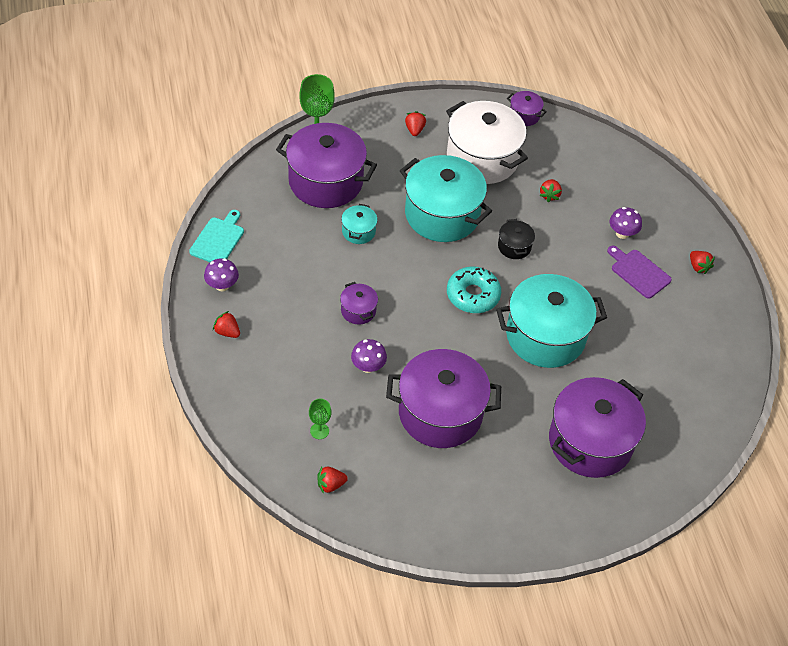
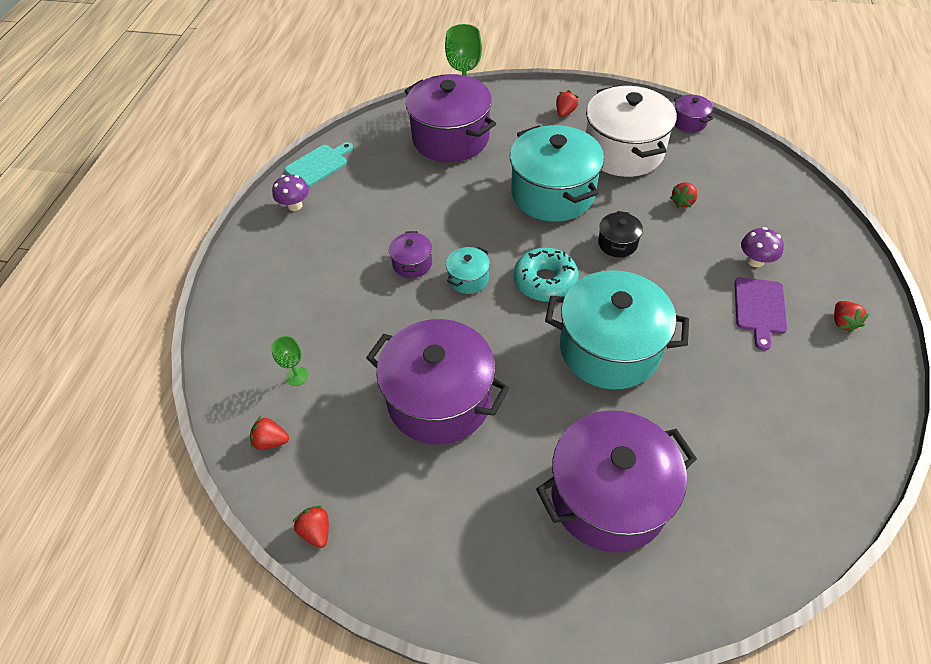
camera: 30 degrees right, 0 degrees up
red strawberry [213,311,240,338] -> red strawberry moved to [292,506,329,548]
turquoise pot [341,204,378,244] -> turquoise pot moved to [446,247,490,294]
purple mushroom [351,339,387,373] -> none
purple cutting board [607,246,672,299] -> purple cutting board turned 150 degrees counterclockwise [734,277,787,351]

